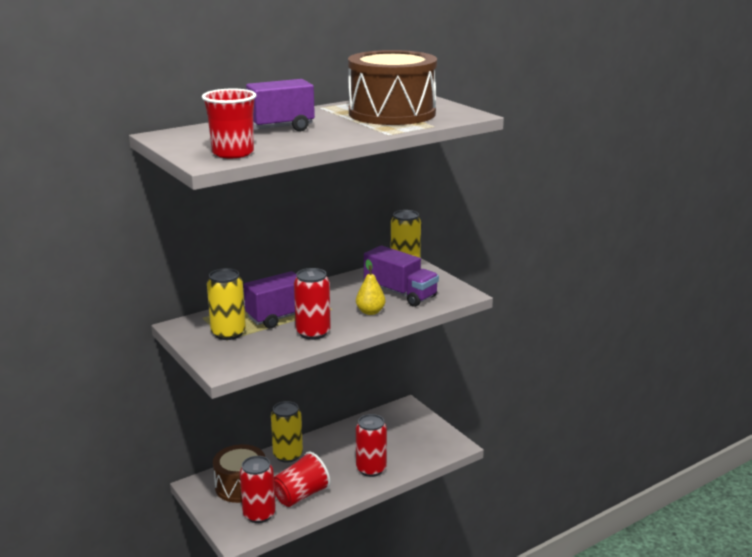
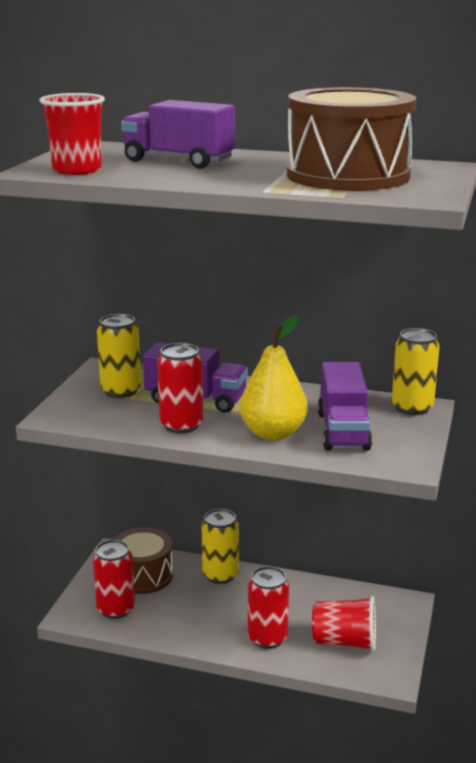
camera: 50 degrees right, 0 degrees up
red cup [274,452,331,507] -> red cup moved to [312,596,376,651]
yellow pear [356,259,385,315] -> yellow pear [240,315,308,440], size x1.70

